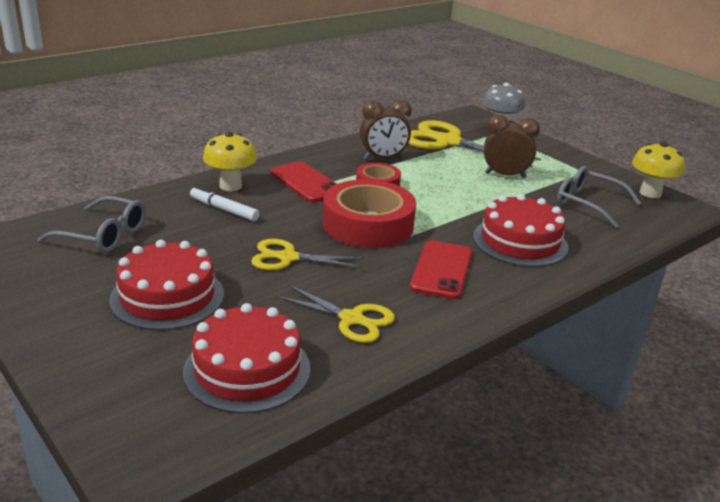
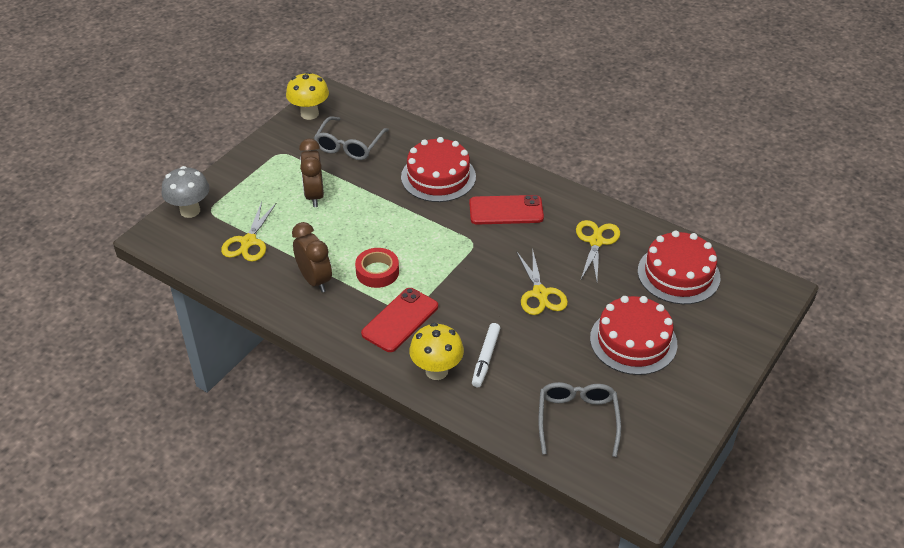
camera: 105 degrees left, 15 degrees up
red tape [323,179,416,248] -> none
yellow scissors [408,120,541,167] -> yellow scissors [221,202,276,262], size x0.60

